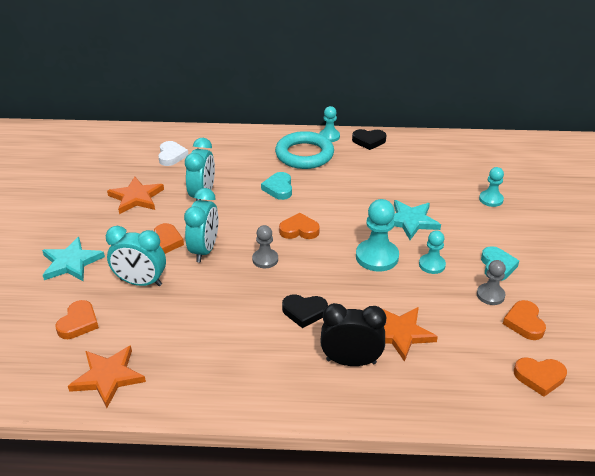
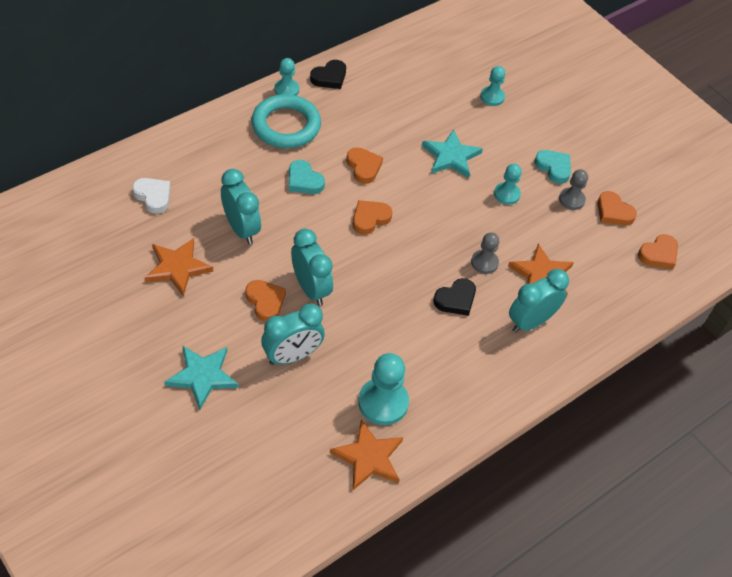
camera: 45 degrees left, 15 degrees up
orange heart [55,300,99,339] -> orange heart moved to [346,147,383,184]
grey pawn [252,225,278,268] -> grey pawn moved to [471,232,499,274]
black clock [320,303,386,366] -> turquoise clock [509,269,569,333]
turquoise pawn [356,199,399,271] -> turquoise pawn moved to [358,353,409,425]

